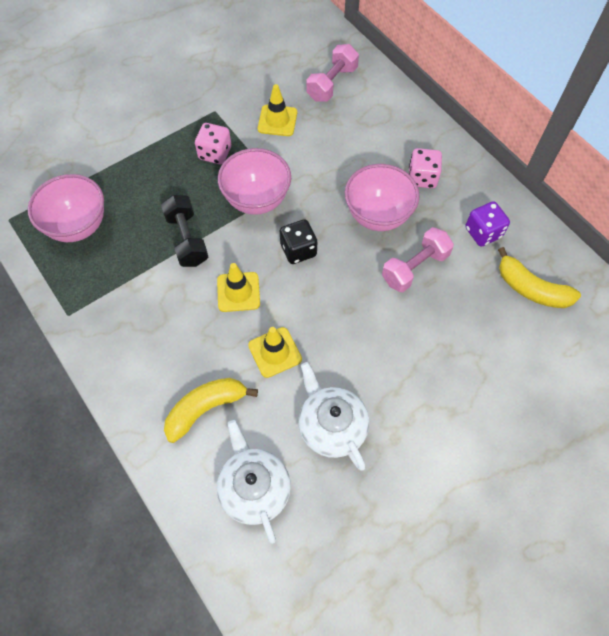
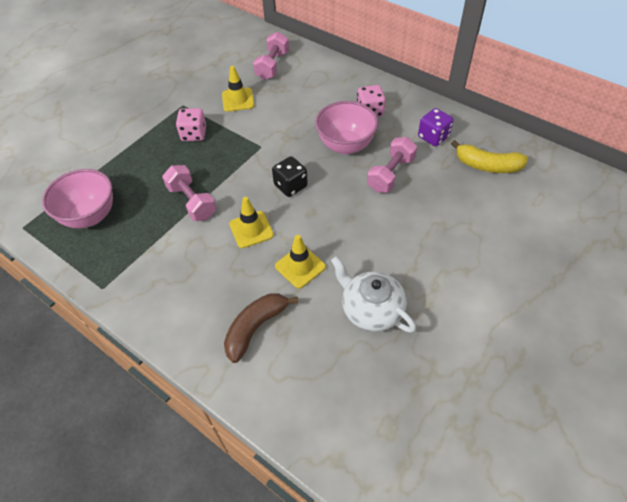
camera: 15 degrees left, 10 degrees down
black dumbbell [161,195,208,267] -> pink dumbbell [162,165,216,221]
yellow banana [164,378,258,443] -> brown banana [224,293,299,363]
white teapot [217,420,291,544] -> none
pink bowl [218,148,291,215] -> none

